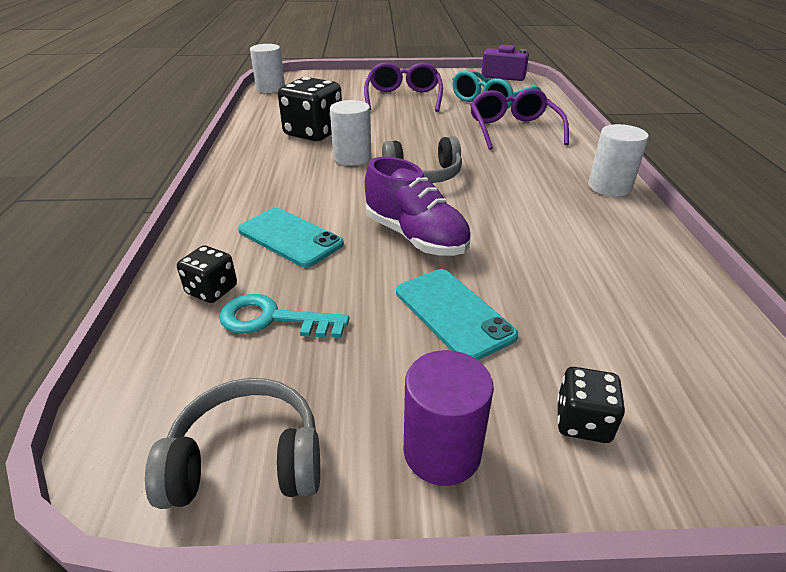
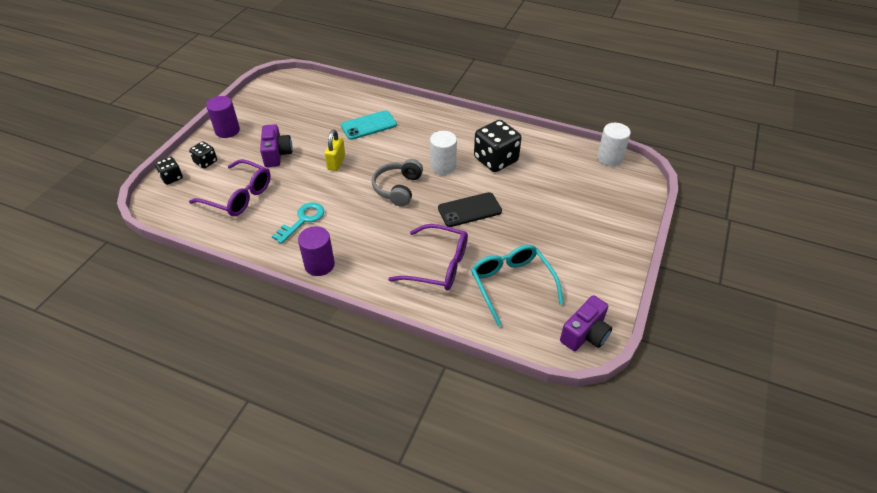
camera: 115 degrees right, 10 degrees up
grey headphones [145,378,320,509] -> none
black dice [177,246,237,303] -> black dice moved to [155,157,183,185]
turquoise key [219,294,350,338] -> turquoise key moved to [272,203,324,244]
purple glasses [364,62,443,112] -> purple glasses moved to [189,159,271,216]
purple shoe [365,157,471,256] -> yellow padlock [324,129,345,171]
turquoise phone [396,269,518,360] -> purple camera [260,124,292,167]
white cylinder [588,124,649,197] -> purple cylinder [298,226,335,276]
none -> black phone [438,192,502,227]

